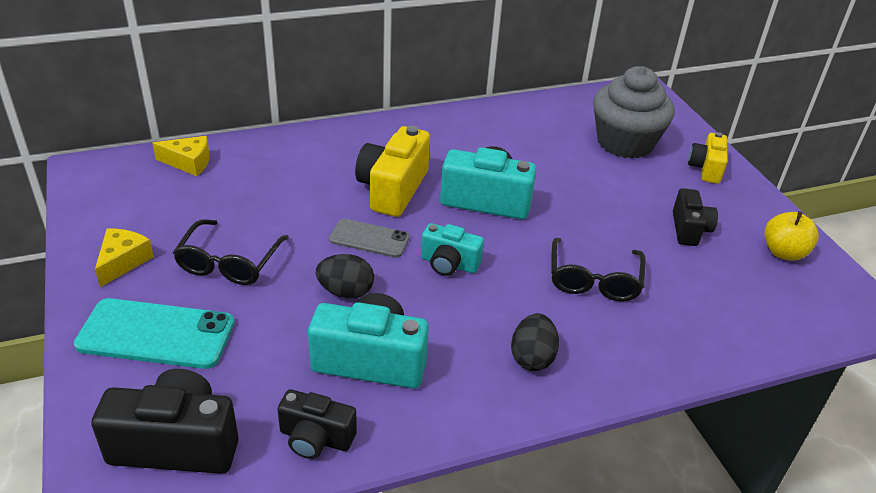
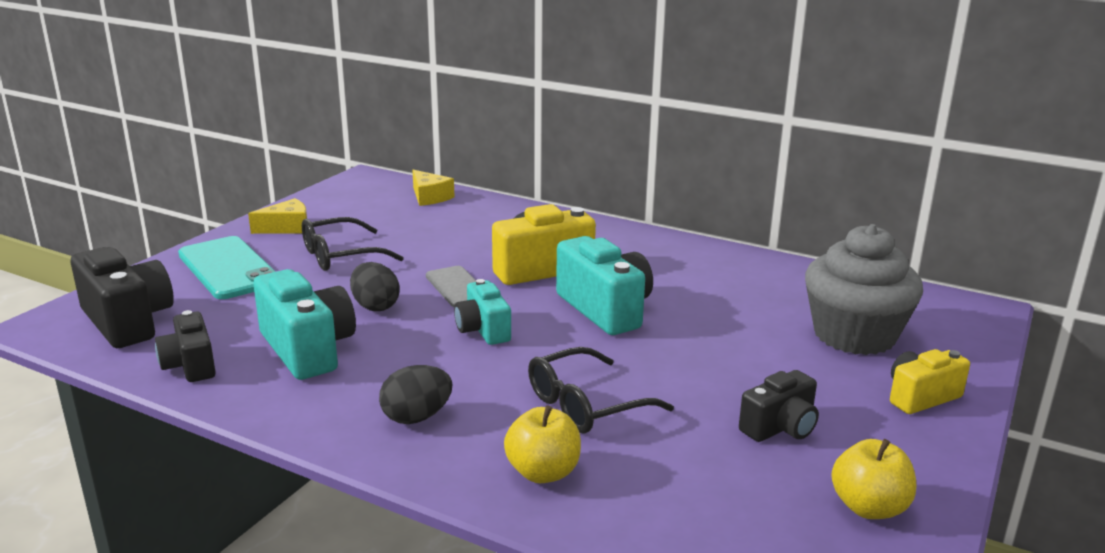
camera: 50 degrees right, 15 degrees down
none -> yellow apple [504,405,581,483]

